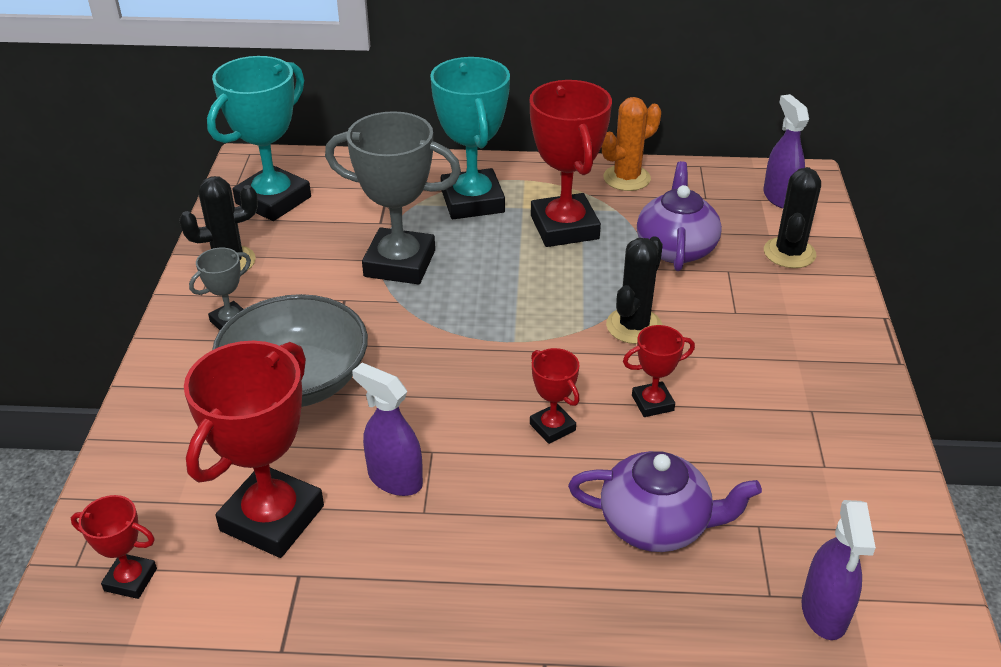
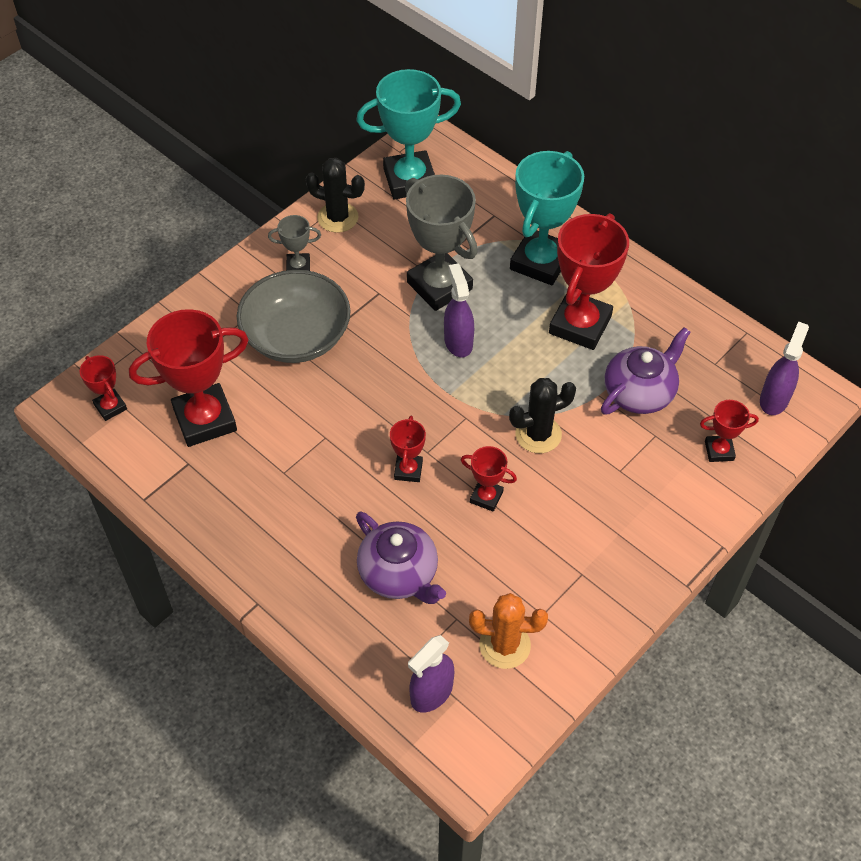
camera: 40 degrees right, 15 degrees up
purple spray bottle [352,363,423,496] -> purple spray bottle moved to [444,264,474,357]
orange cactus [602,97,661,191] -> orange cactus moved to [469,593,548,669]
black cactus [764,167,821,268] -> red trophy [700,400,759,462]

